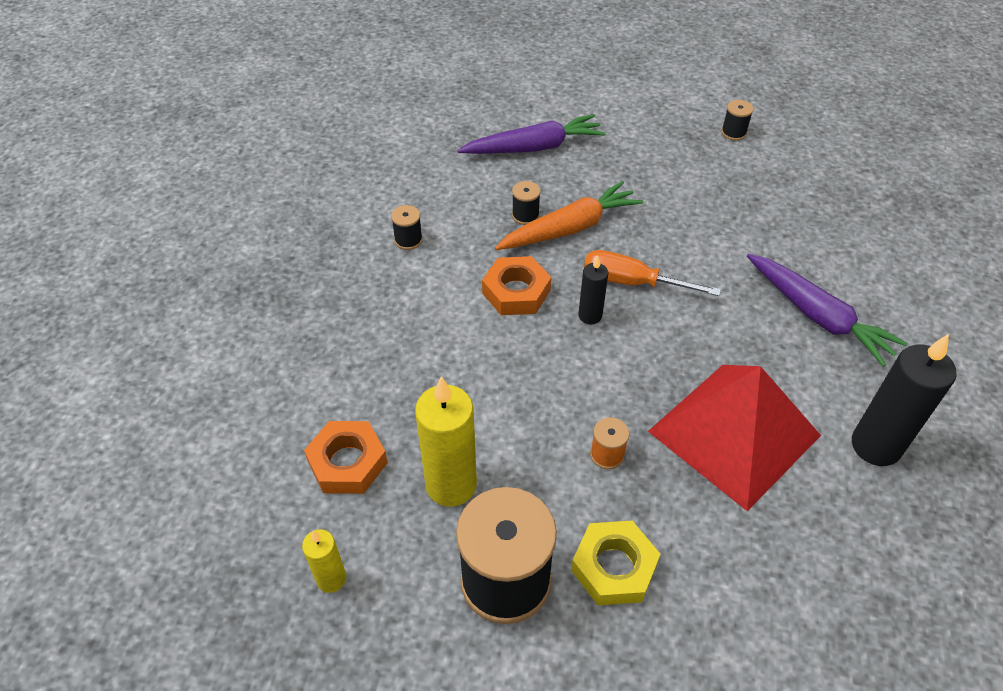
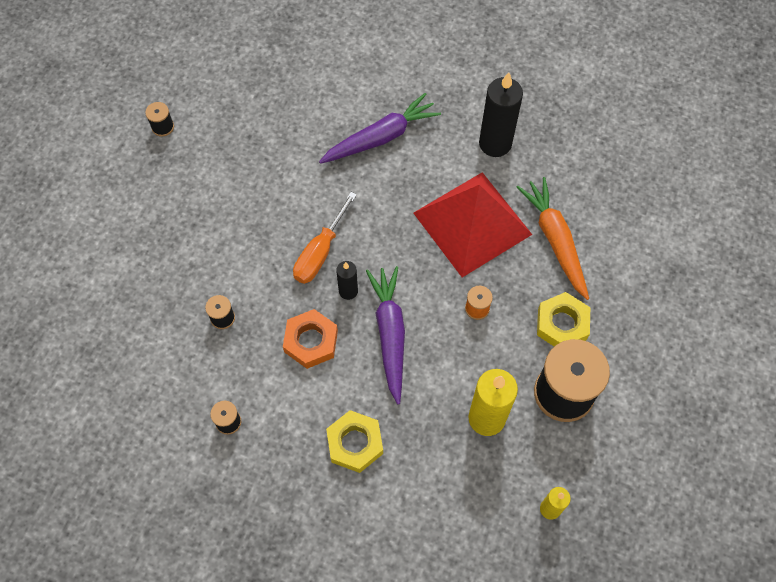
camera: 80 degrees left, 15 degrees up
orange nut [304,421,388,494] -> none
purple carrot [457,114,606,154] -> purple carrot moved to [366,266,405,404]
orange carrot [495,181,643,250] -> orange carrot moved to [517,177,589,300]
none -> yellow nut [326,410,383,473]

